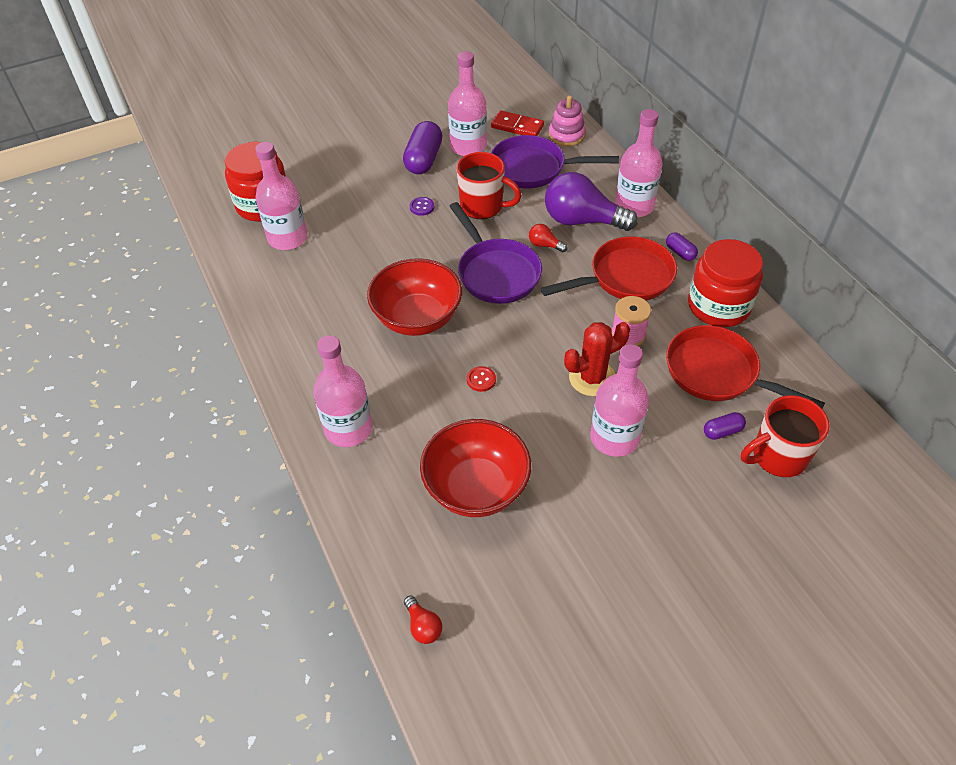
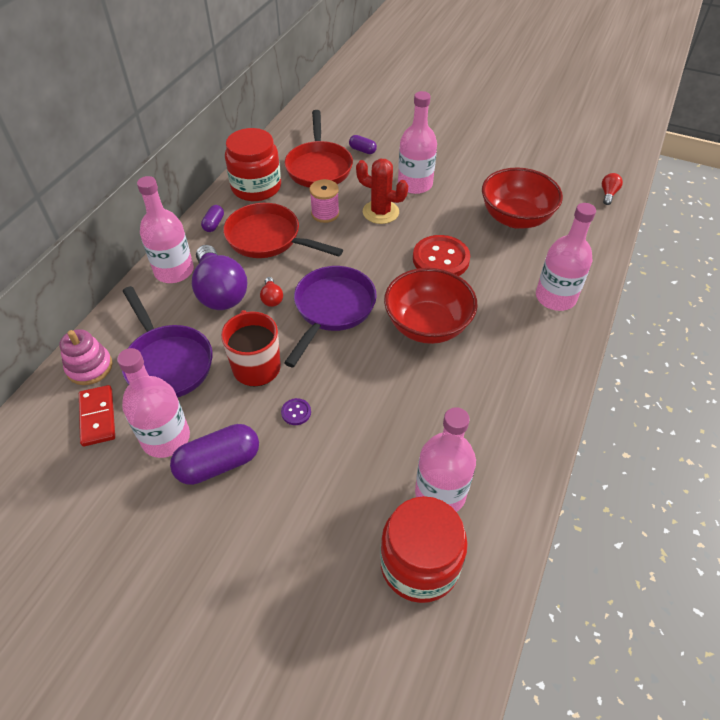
camera: 130 degrees left, 0 degrees up
red button [467,366,496,392] -> red button [413,235,470,276], size x2.31
red mug [741,395,830,477] -> none

